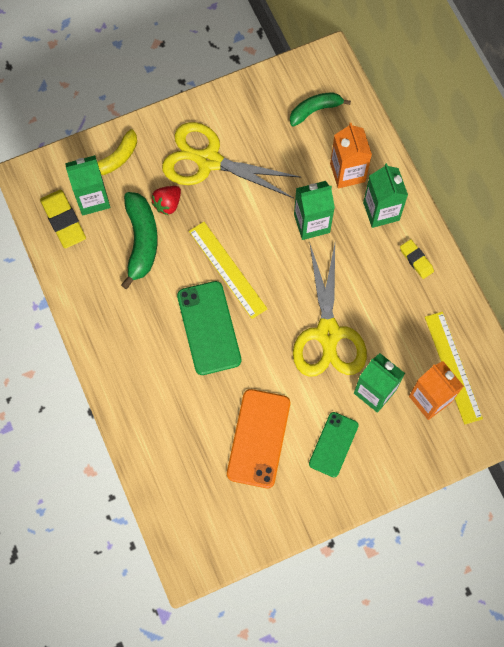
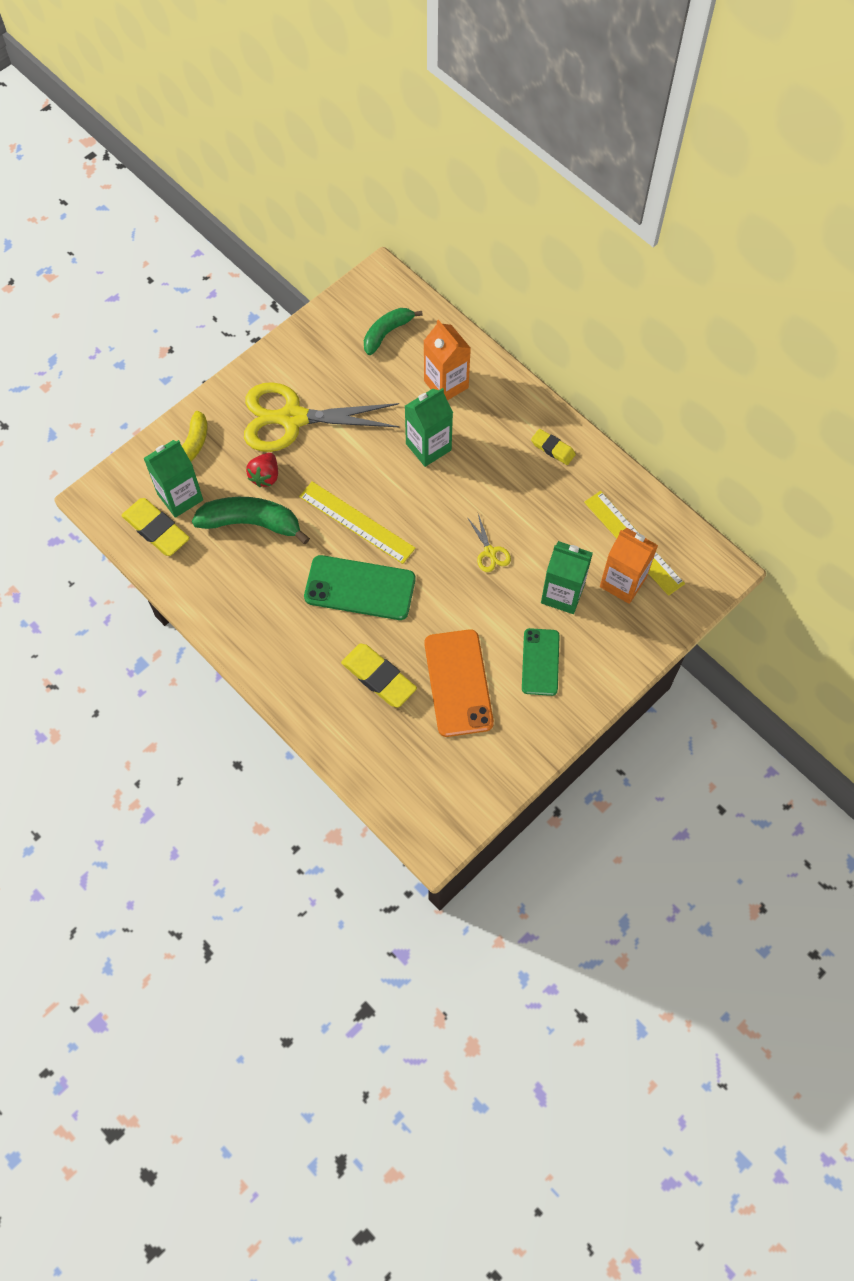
camera: 20 degrees left, 5 degrees down
green banana [121,192,158,289] -> green banana turned 60 degrees counterclockwise [192,497,310,544]
green phone [177,281,241,375] -> green phone turned 45 degrees counterclockwise [304,555,415,620]
yellow scissors [293,244,367,377] -> yellow scissors [467,514,511,572], size x0.41
green carton [363,163,408,228] -> none
none -> yellow eraser [341,644,417,708]

